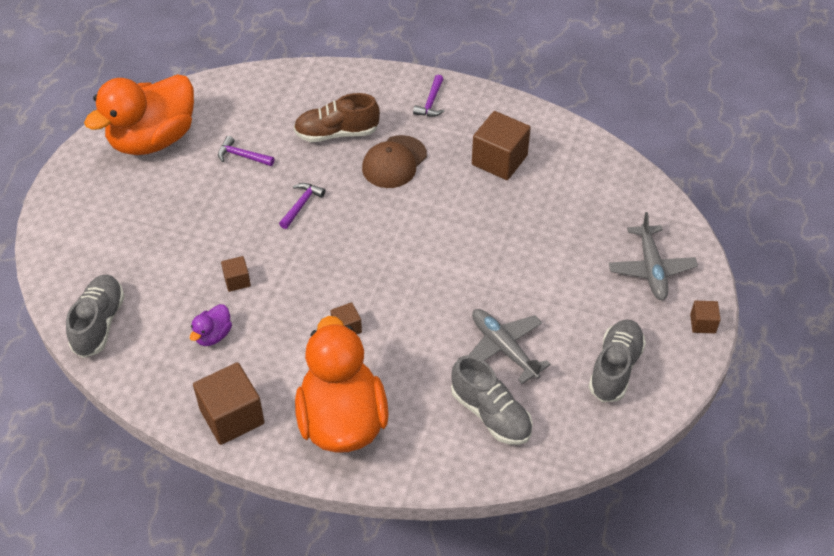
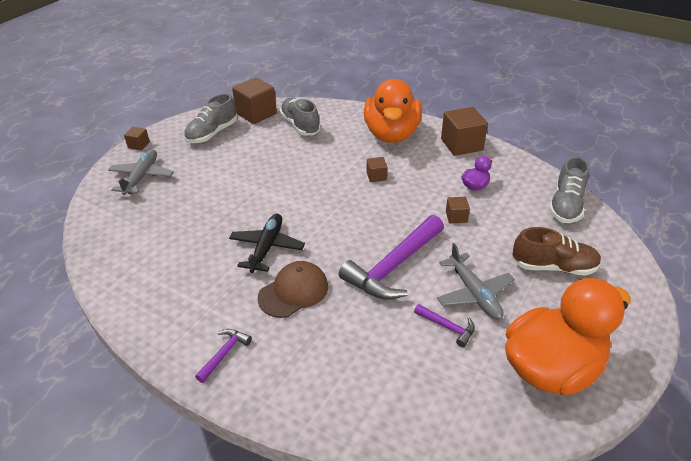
camera: 165 degrees left, 10 degrees down
purple hammer [279,183,325,229] -> purple hammer [339,215,444,299], size x2.20
brown shoe [294,93,380,142] -> brown shoe moved to [512,227,601,276]
grey plane [469,309,551,384] -> grey plane moved to [437,243,515,320]
brown cube [472,111,531,180] -> brown cube moved to [232,77,277,124]
none -> black plane [229,214,305,273]

